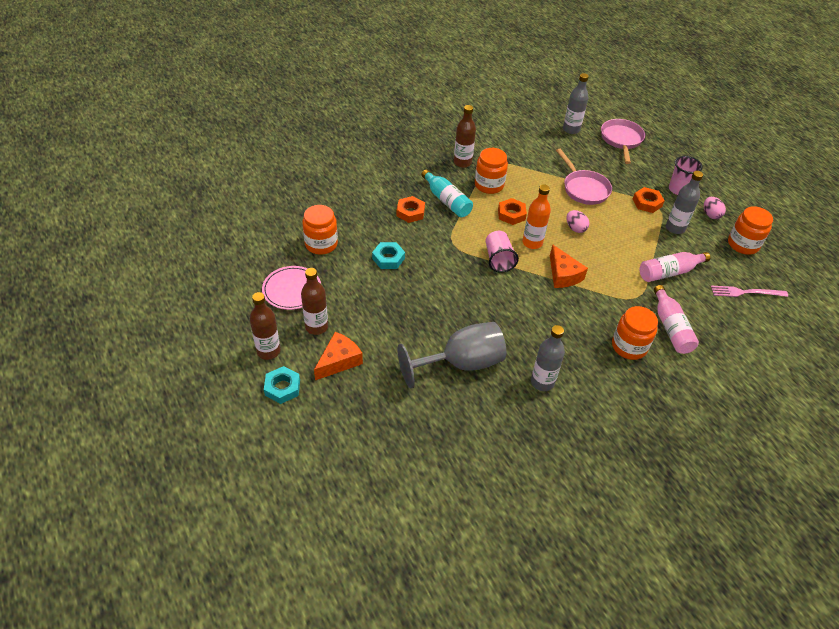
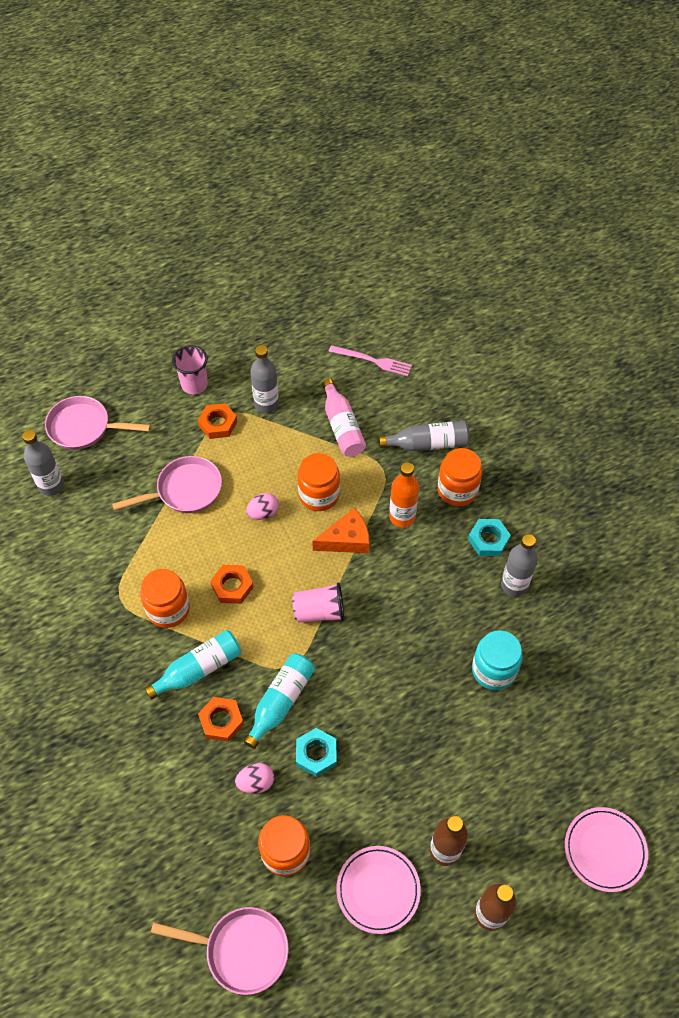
camera: 85 degrees left, 10 degrees up
turquoise nut [264,366,300,404] -> turquoise nut moved to [468,519,511,556]
orange cheese [314,332,363,380] -> none
grey goblet [397,322,506,388] -> turquoise jar [472,630,523,690]
brown bottle [454,105,476,168] -> none
orange bottle [523,185,551,249] -> orange bottle moved to [389,462,419,527]
pink bottle [654,285,699,354] -> grey bottle [379,421,470,451]
pink egg [704,197,726,219] -> pink egg moved to [235,763,274,794]
pink fork [711,286,788,297] -> pink fork turned 75 degrees counterclockwise [329,345,412,376]
orange jar [728,206,773,255] -> orange jar moved to [297,453,340,511]
none -> pink pan [151,907,289,995]
none -> turquoise bottle [244,653,315,749]
none -> pink plate [565,807,648,892]

